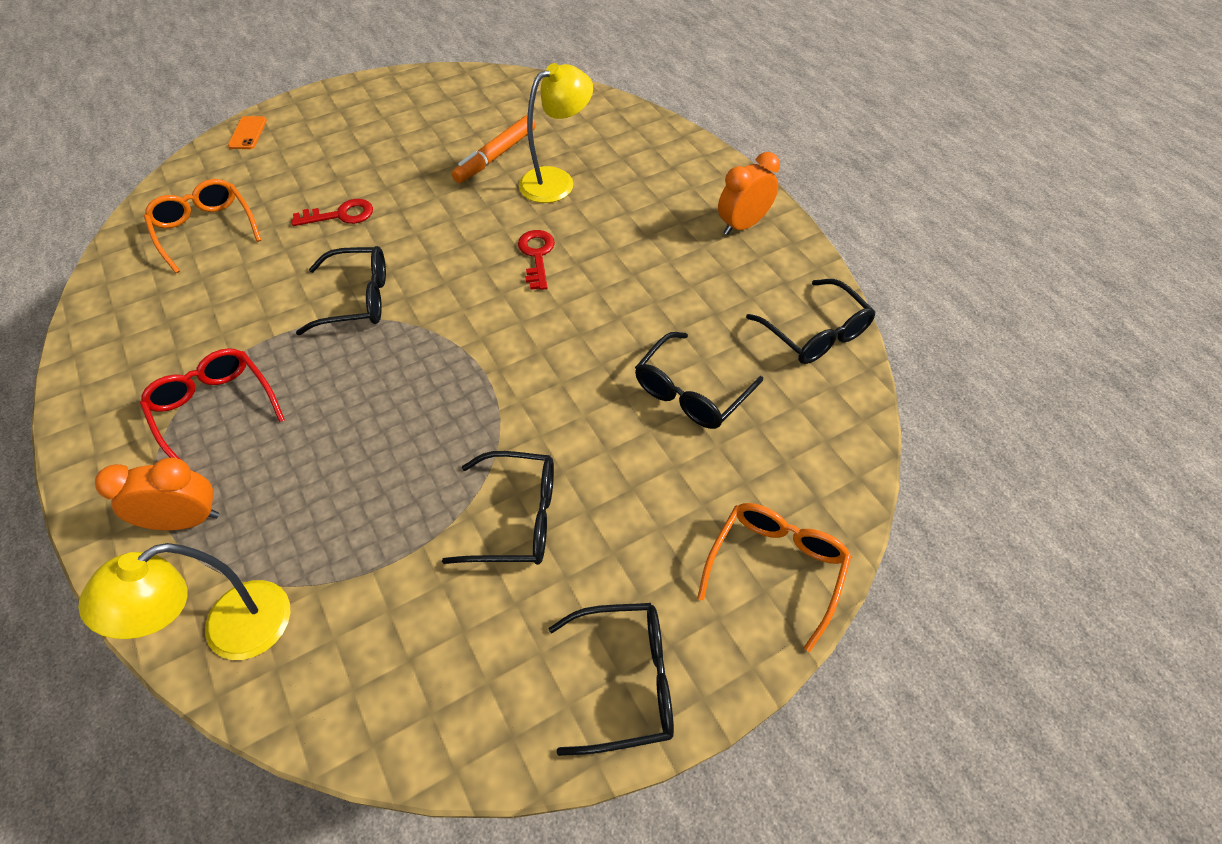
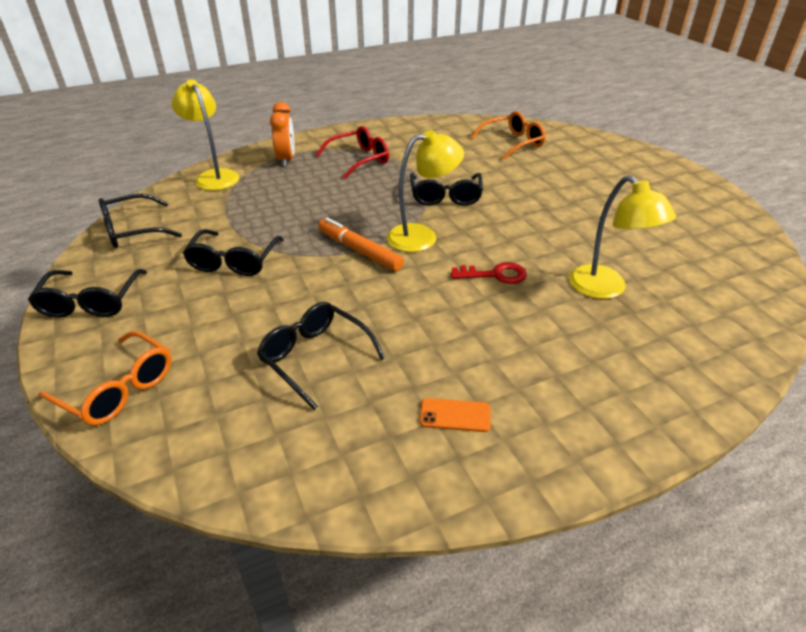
camera: 95 degrees right, 15 degrees down
orange phone [228,116,267,149] -> orange phone moved to [420,398,491,432]
red key [292,199,373,226] -> none
orange marker [452,115,536,183] -> orange marker moved to [318,217,404,271]
orange clock [718,152,780,235] -> none
black glasses [746,279,876,364] -> black glasses moved to [99,194,182,248]
none -> yellow lamp [387,130,464,252]

